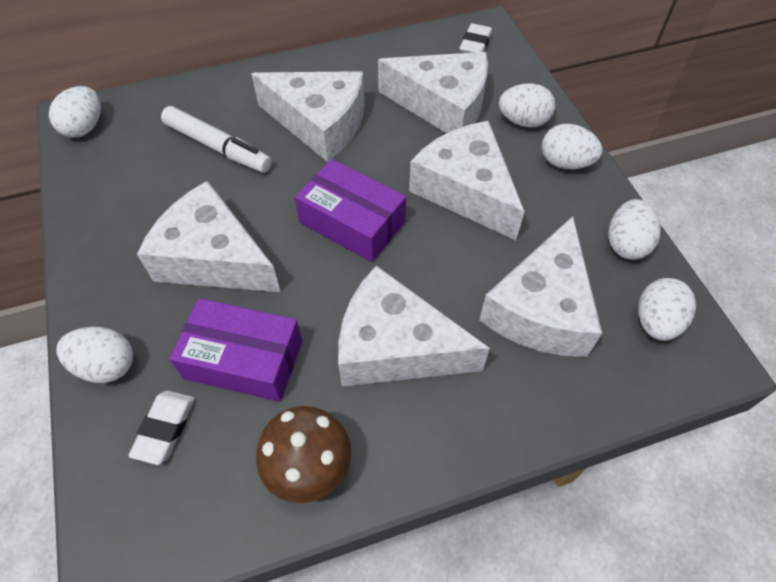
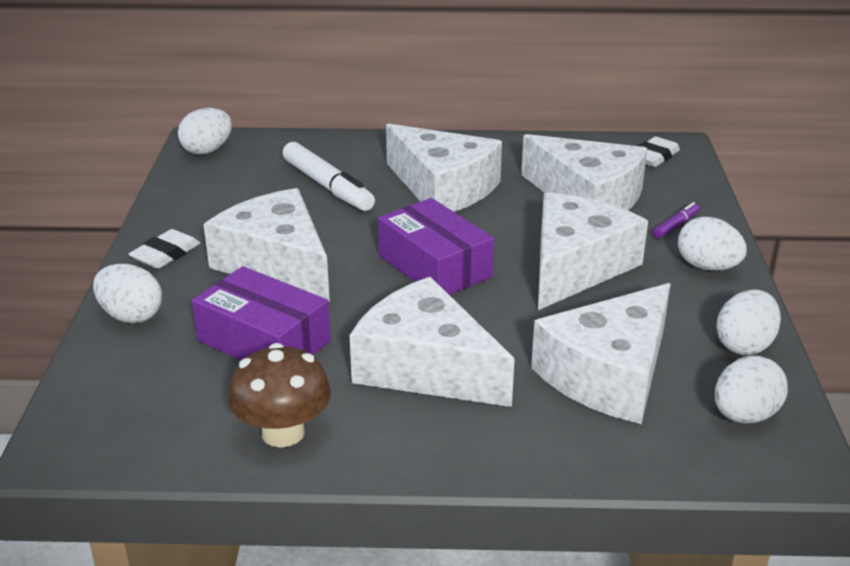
camera: 20 degrees right, 25 degrees down
white eraser [128,391,195,465] -> white eraser moved to [129,229,200,269]
white cheese [409,121,525,240] -> white cheese turned 45 degrees clockwise [538,192,648,310]
white egg [499,83,555,127] -> purple marker [653,202,699,239]

